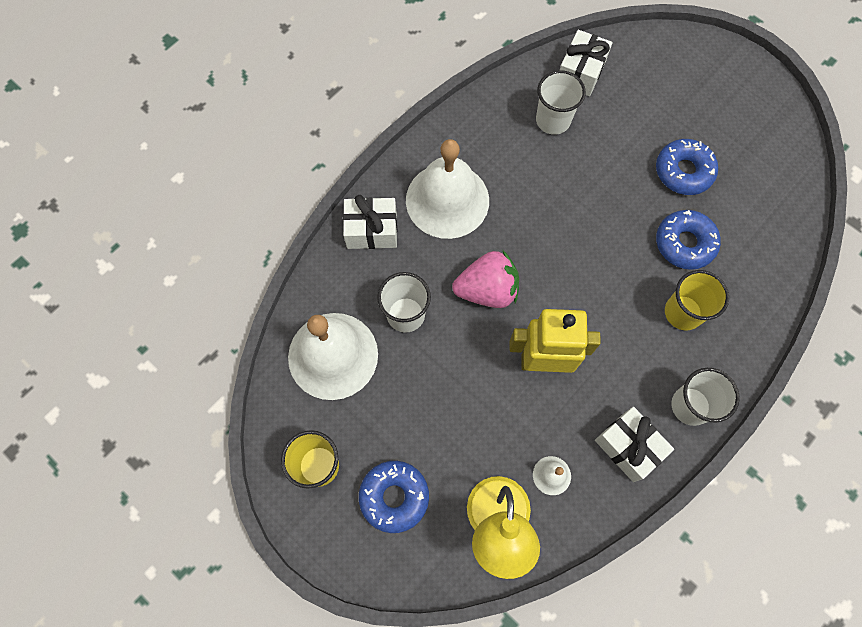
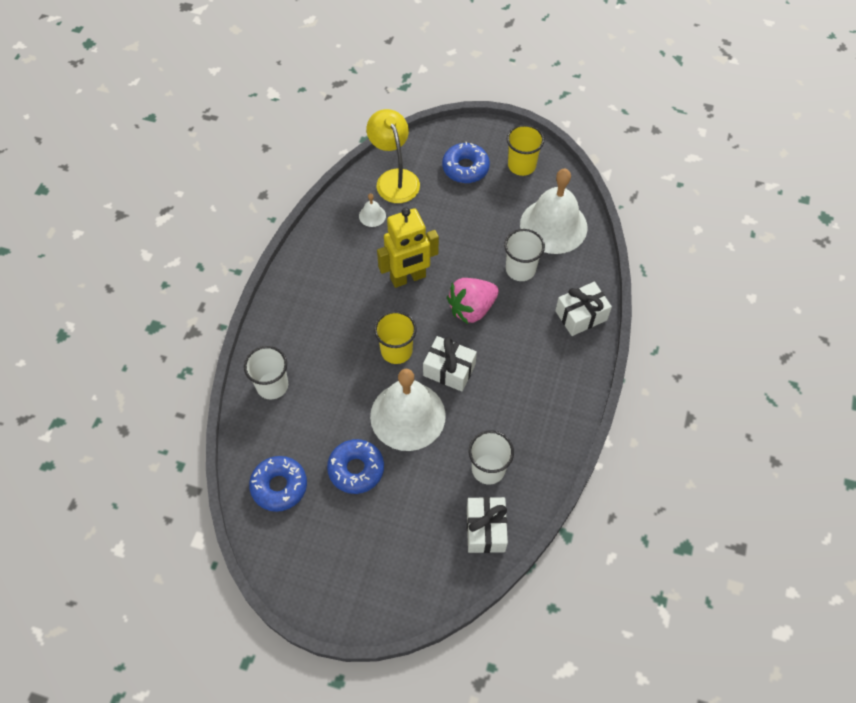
camera: 155 degrees right, 10 degrees down
white bell [406,139,489,239] -> white bell moved to [370,369,446,451]
white gift [595,407,674,482] -> white gift moved to [423,336,477,392]
blue donut [656,210,721,270] -> blue donut moved to [249,456,307,512]
yellow cup [665,270,729,331] -> yellow cup moved to [374,311,417,364]
white cup [671,368,740,426] -> white cup moved to [244,346,288,399]

